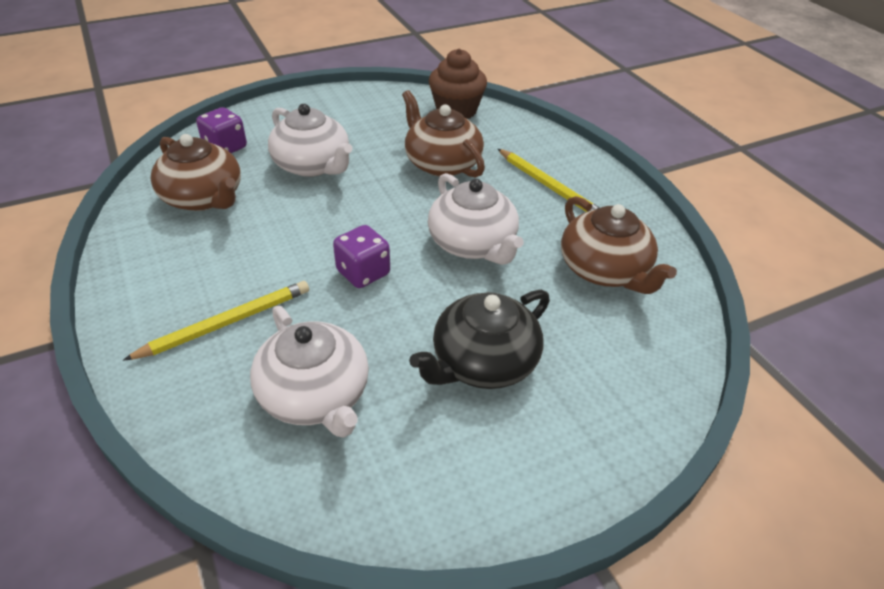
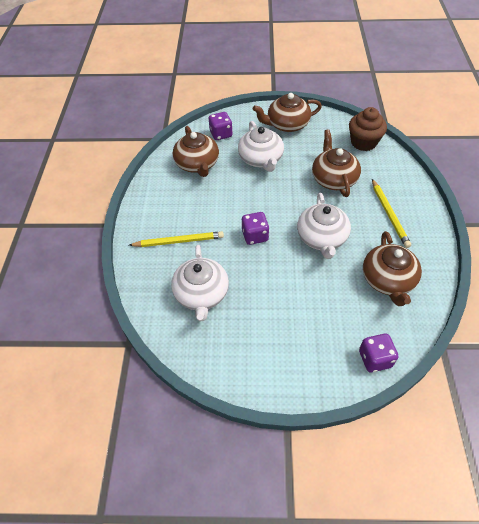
camera: 30 degrees right, 10 degrees up
black teapot [409,290,550,389] -> none
none -> brown teapot [253,93,322,132]
none -> purple dice [359,333,399,373]

